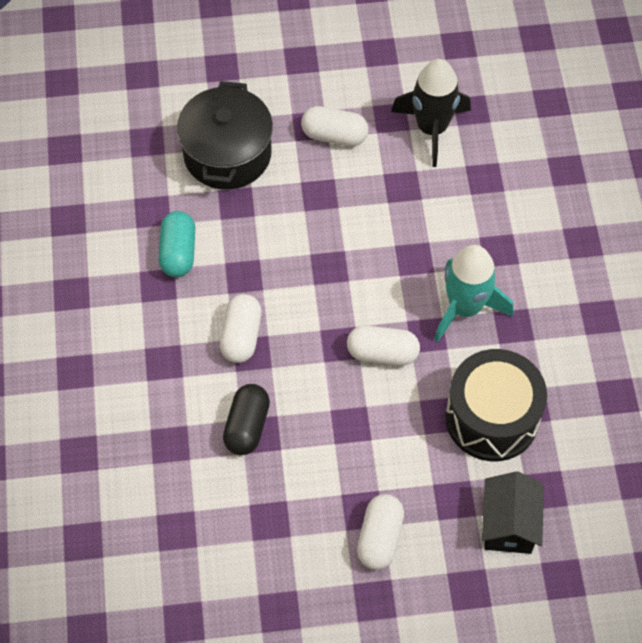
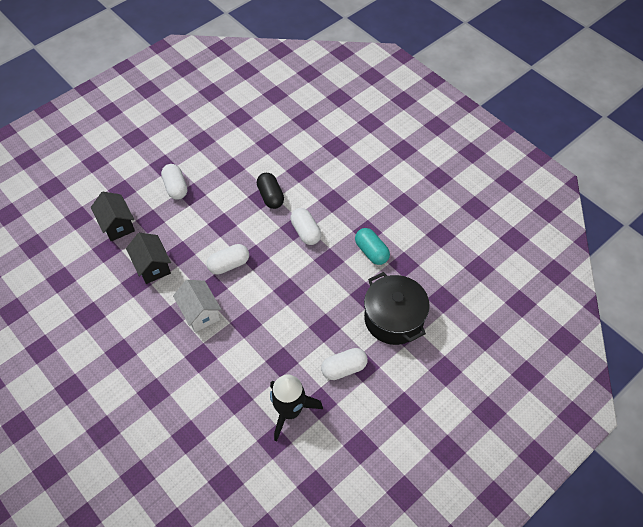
camera: 145 degrees right, 5 degrees down
turquoise rocket [434,245,514,342] -> white house [173,280,222,332]
black drum [445,349,547,461] -> black house [126,233,171,284]

